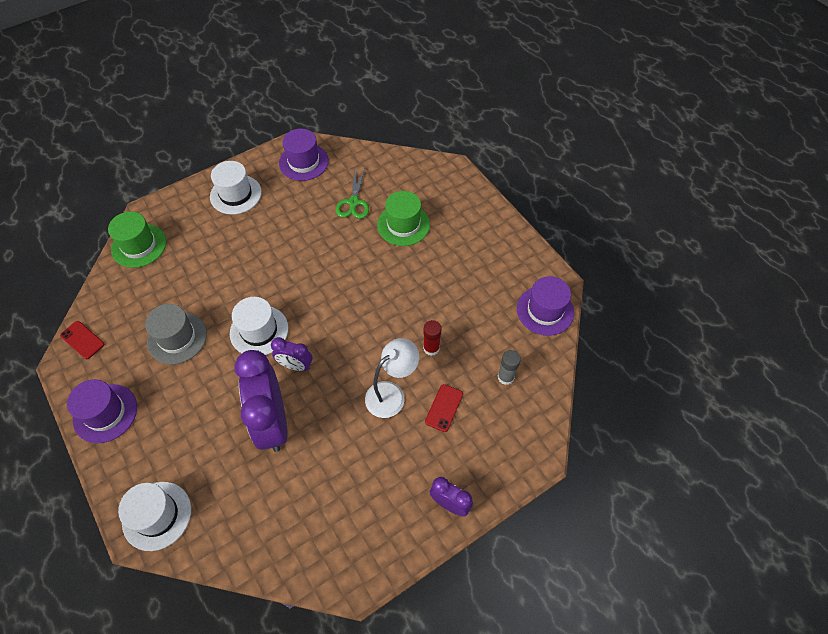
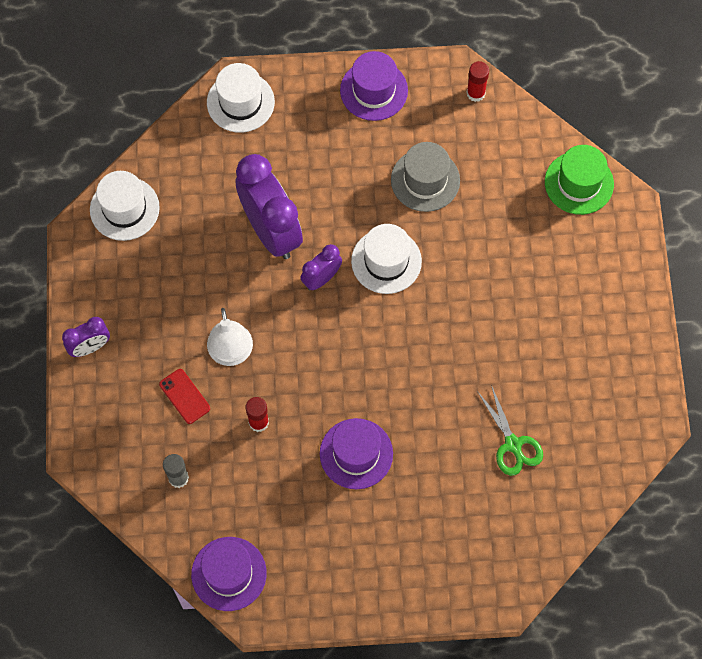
camera: 120 degrees right, 10 degrees up
red phone [60,321,104,359] -> red glue stick [467,61,489,102]
white hat [210,161,262,215] -> white hat moved to [90,171,160,241]
purple clock [234,350,288,452] -> purple clock turned 45 degrees clockwise [235,154,303,259]
purple hat [279,129,329,181] -> purple hat moved to [320,418,393,489]
green scissors [336,167,369,219] -> green scissors turned 150 degrees counterclockwise [477,385,543,476]
green hat [377,191,430,246] -> none

